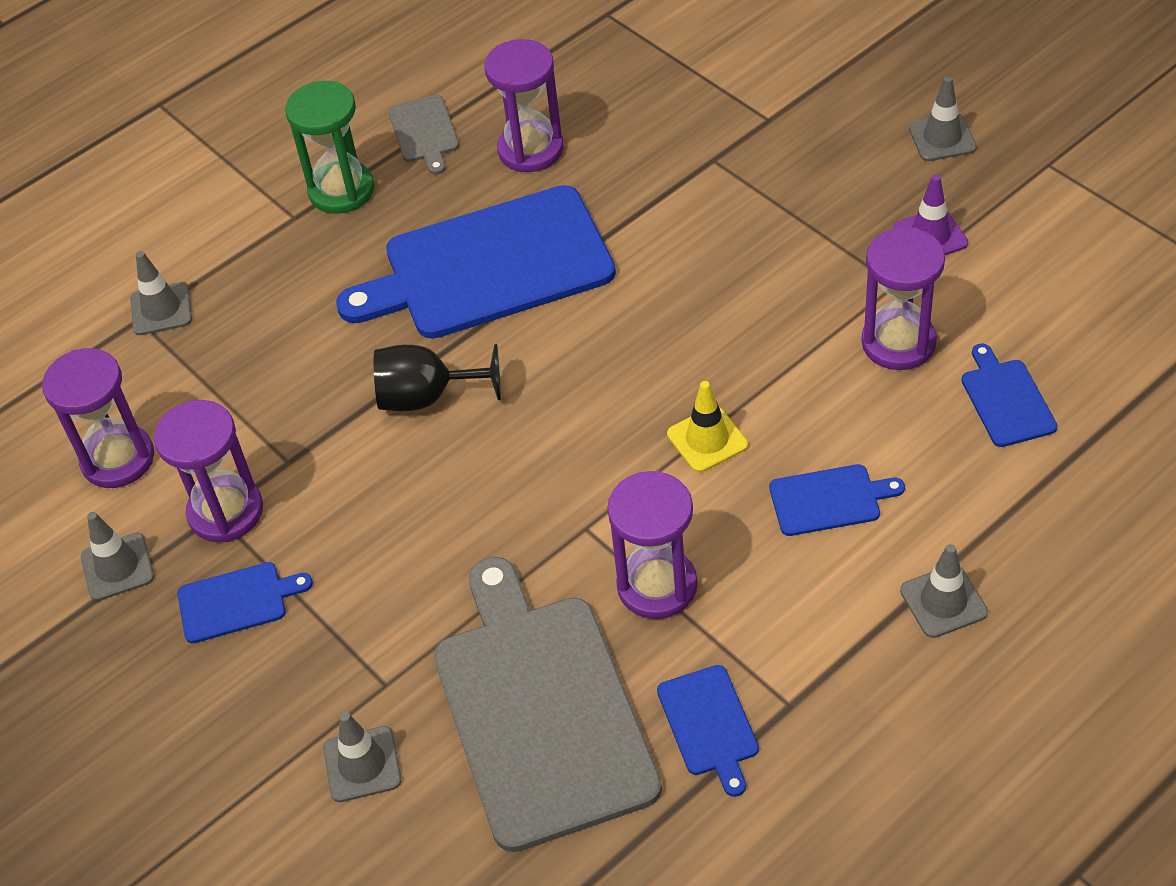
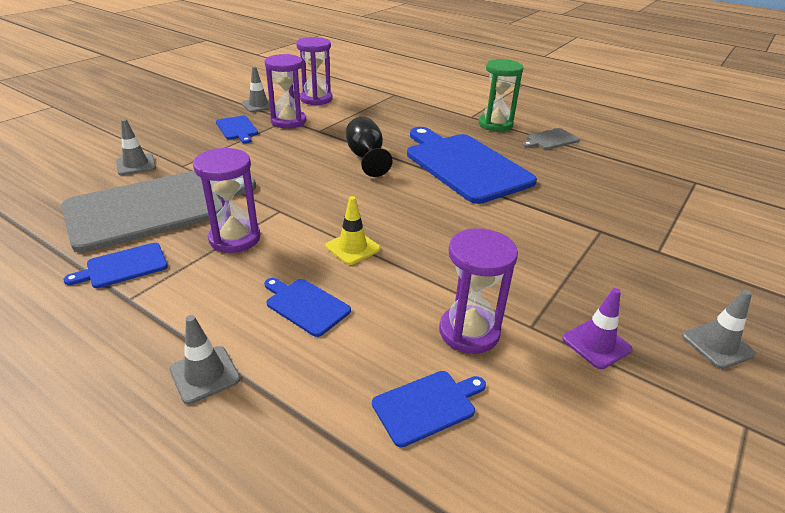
camera: 70 degrees right, 15 degrees down
grey traffic cone [130,251,192,335] -> none
purple hourglass [484,39,564,172] -> none
blue cutting board [769,464,905,536] -> blue cutting board turned 150 degrees clockwise [264,278,351,337]

